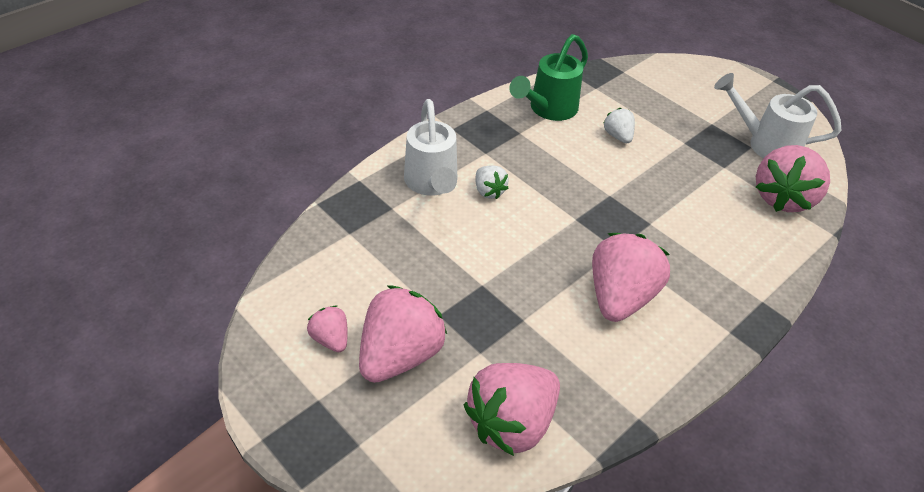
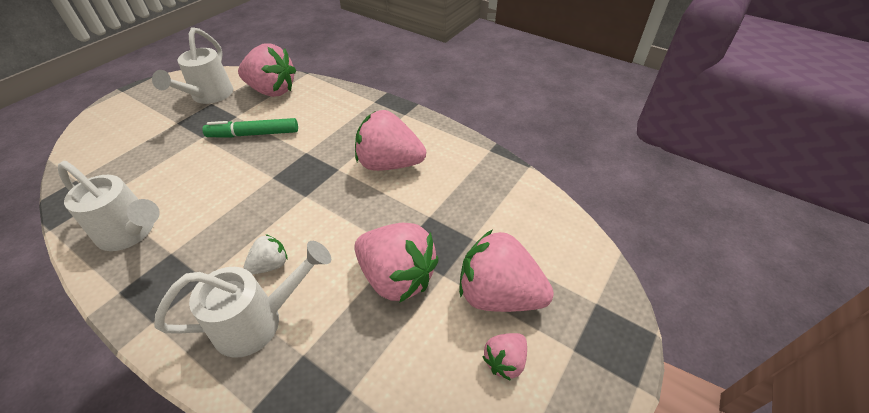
camera: 100 degrees left, 0 degrees up
pink strawberry [463,363,560,456] -> pink strawberry moved to [354,223,439,302]
green watering can [509,34,588,121] -> white watering can [58,161,160,251]
white strawberry [604,108,635,143] -> none
none -> green marker [202,118,298,138]

